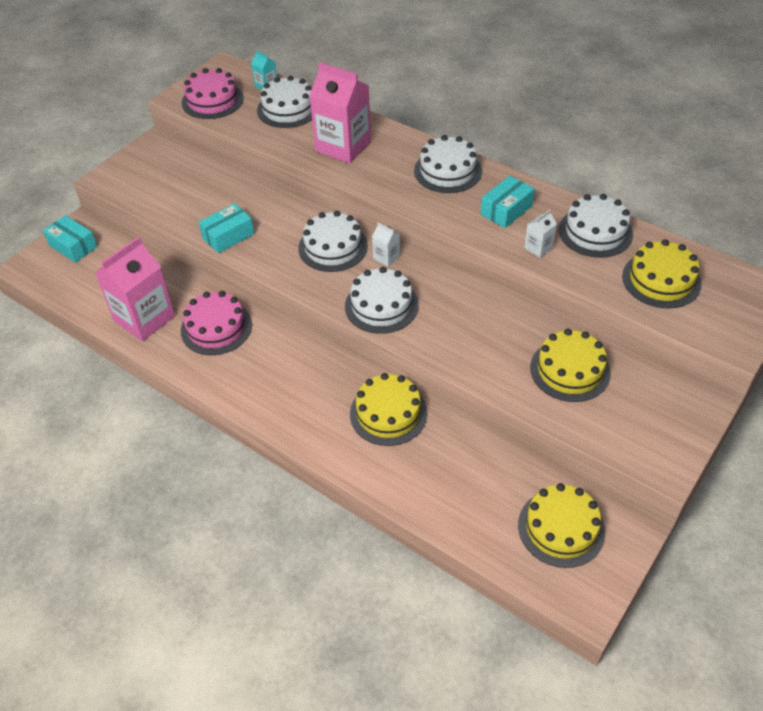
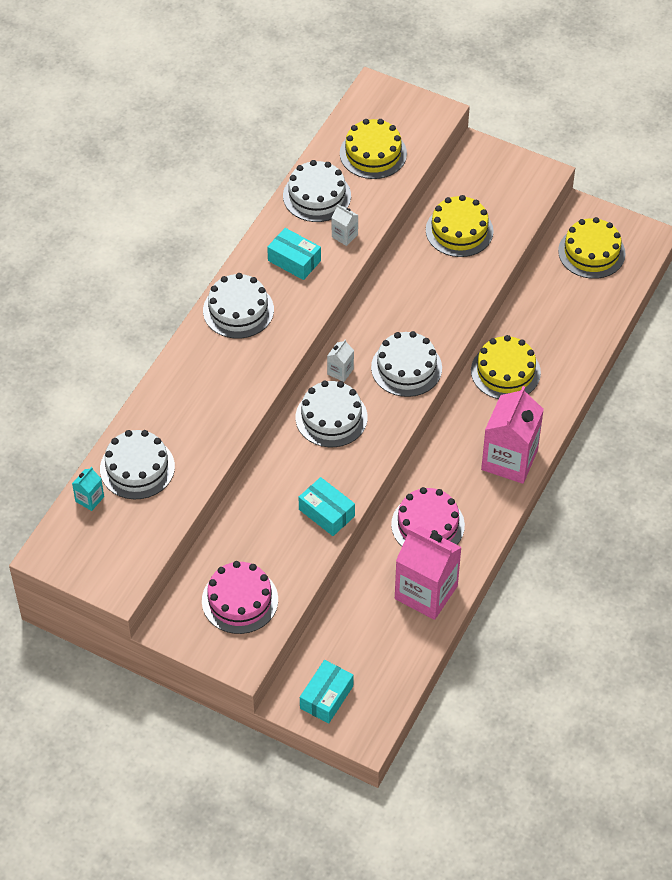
camera: 100 degrees left, 5 degrees up
pink cake [182,68,244,119] -> pink cake moved to [202,561,278,634]
pink carton [310,62,371,164] -> pink carton moved to [481,386,544,484]

